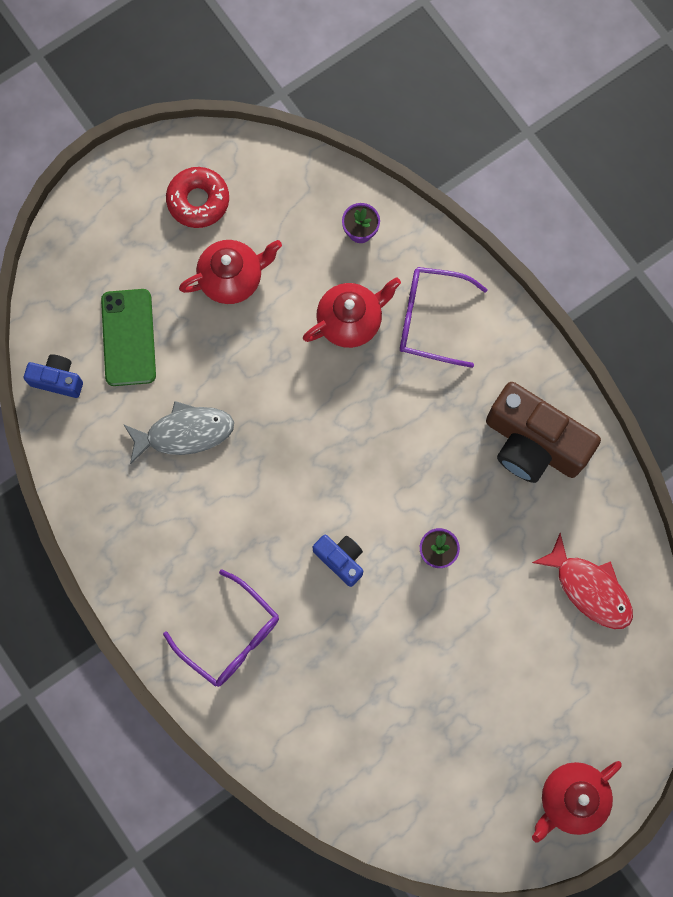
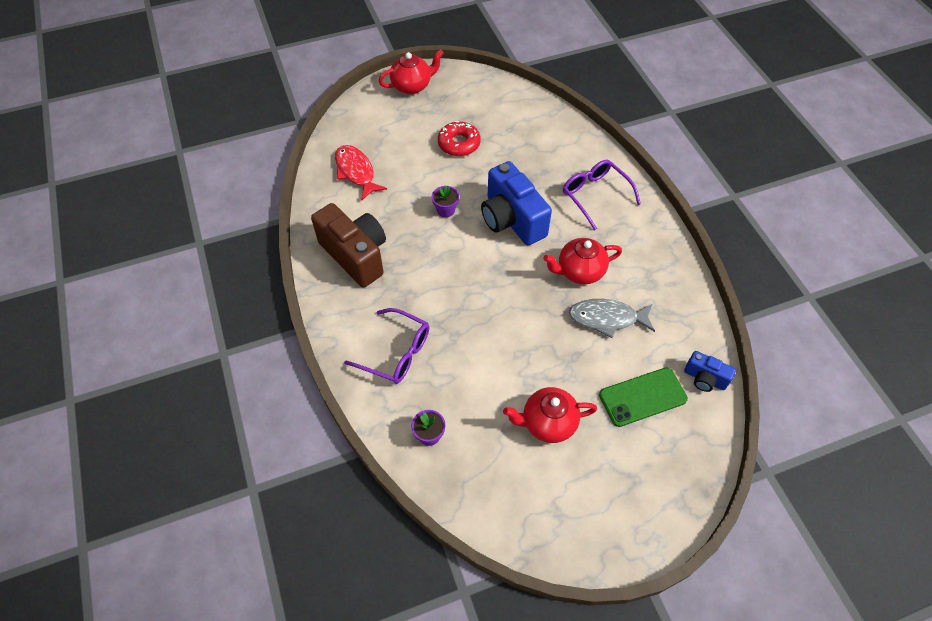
camera: 165 degrees left, 20 degrees down
green phone [101,289,156,386] -> green phone turned 60 degrees clockwise [599,367,688,427]
red donut [166,167,229,228] -> red donut moved to [438,121,481,156]
red teapot [303,277,401,348] -> red teapot moved to [543,238,622,284]
blue camera [313,535,363,587] -> blue camera [481,161,552,245], size x2.00

